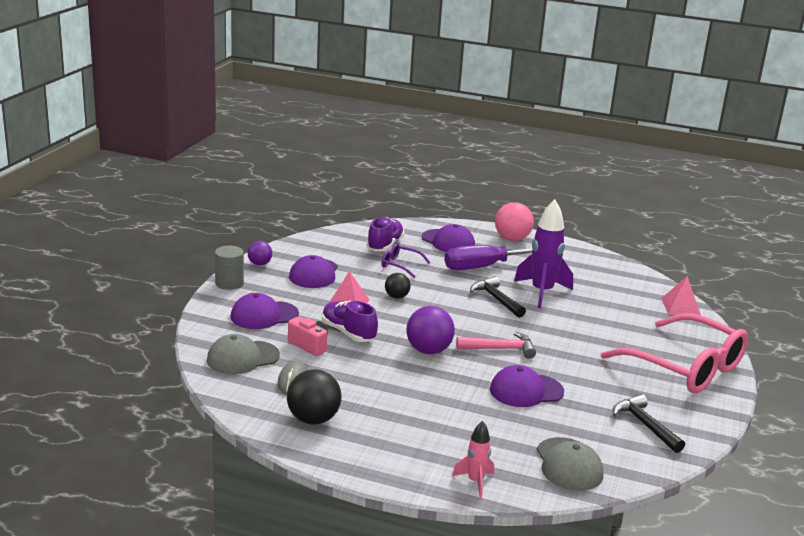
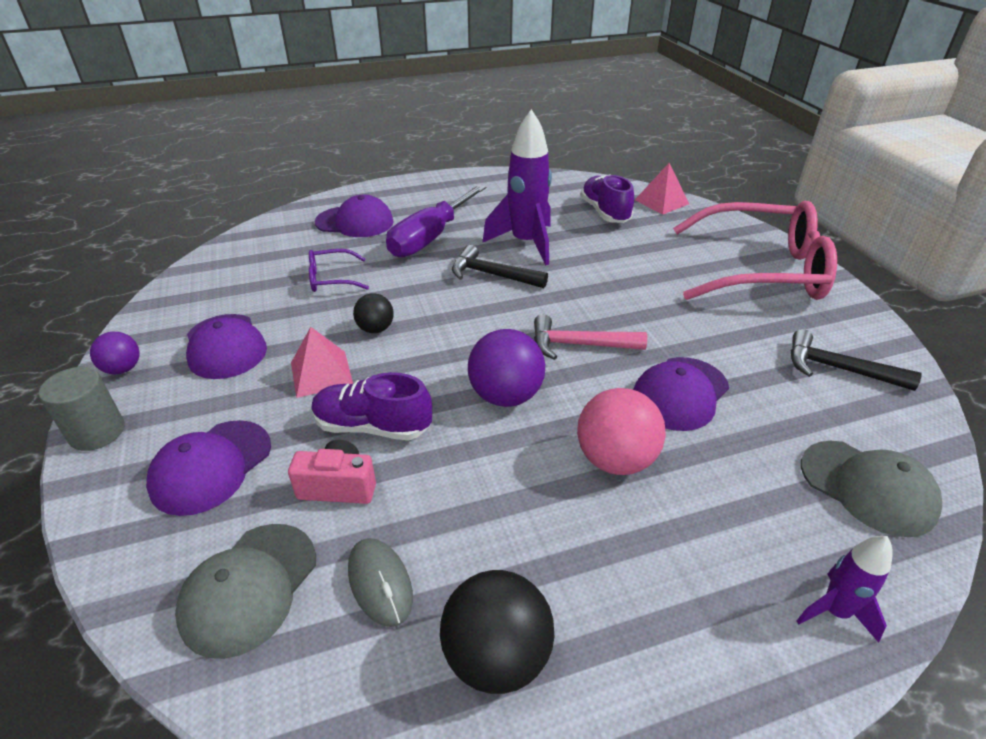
camera: 35 degrees left, 15 degrees up
purple shoe [367,217,405,251] -> purple shoe moved to [580,174,634,223]
pink rocket [452,421,494,498] -> purple rocket [796,536,893,643]
pink hammer [456,332,536,359] -> pink hammer turned 135 degrees counterclockwise [534,314,647,360]
pink ball [495,202,534,241] -> pink ball moved to [577,388,666,475]

